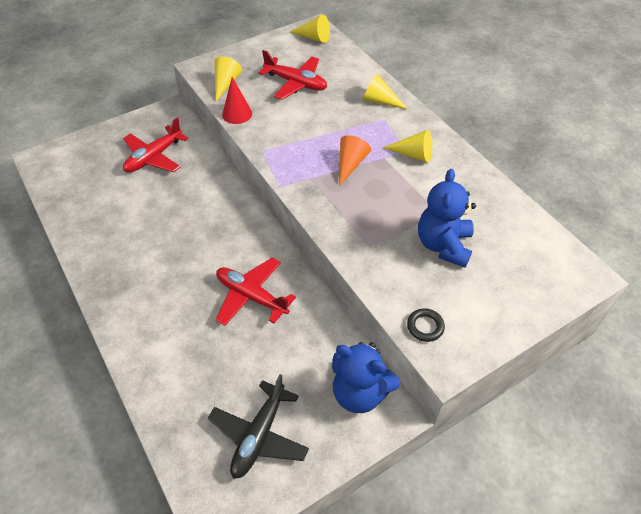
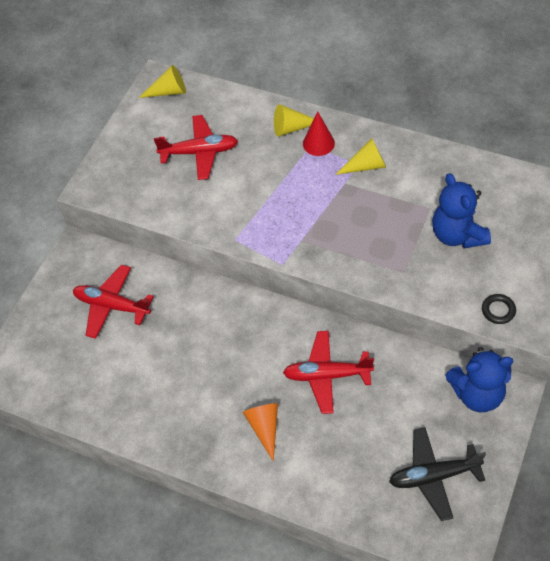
camera: 30 degrees left, 5 degrees up
red plane [123,118,189,172] -> red plane turned 105 degrees clockwise [73,265,154,339]
black plane [208,374,309,479] -> black plane turned 90 degrees clockwise [389,427,486,521]
yellow cone [215,56,242,101] -> none
red cone [222,77,252,124] -> red cone moved to [303,112,335,156]
orange cone [339,135,371,186] -> orange cone moved to [243,403,278,462]

